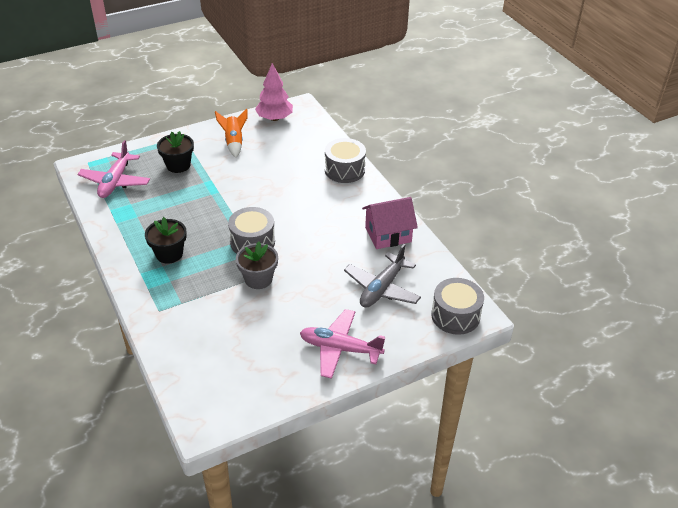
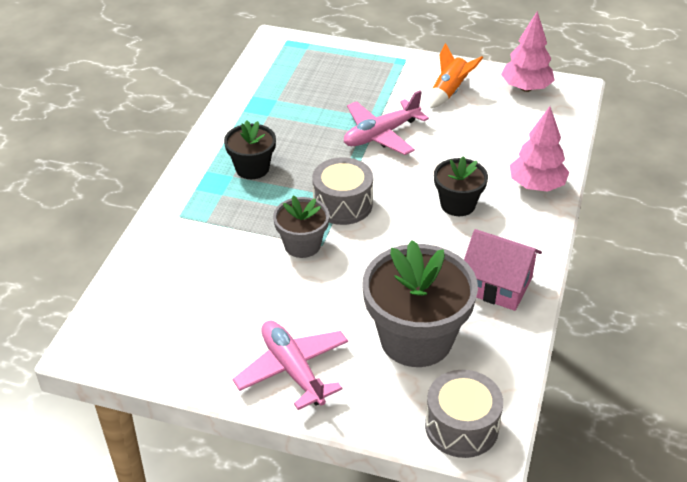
camera: 45 degrees right, 0 degrees up
pink plane [77,140,150,198] -> pink plane moved to [344,90,429,155]
black flower pot [157,131,194,173] -> black flower pot moved to [434,156,488,216]
grey drum [325,138,366,183] -> pink tree [510,106,569,192]
grey plane [344,244,421,308] -> grey flower pot [362,240,478,367]

